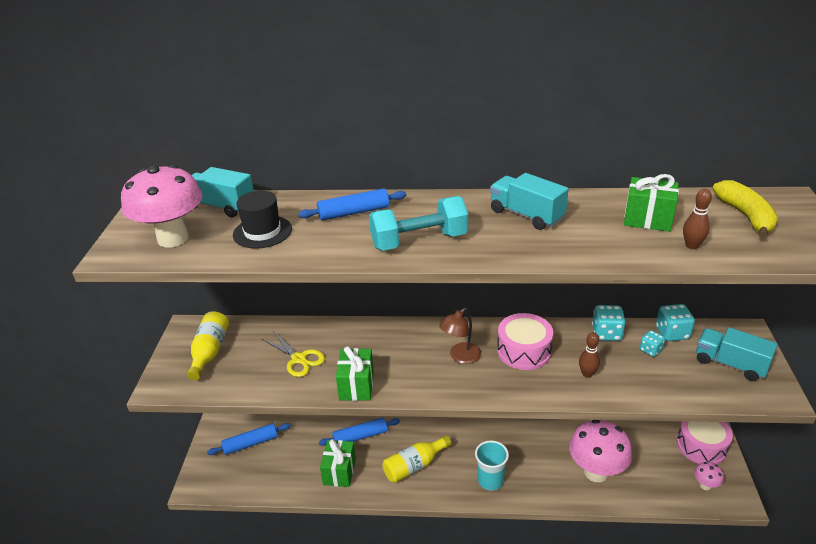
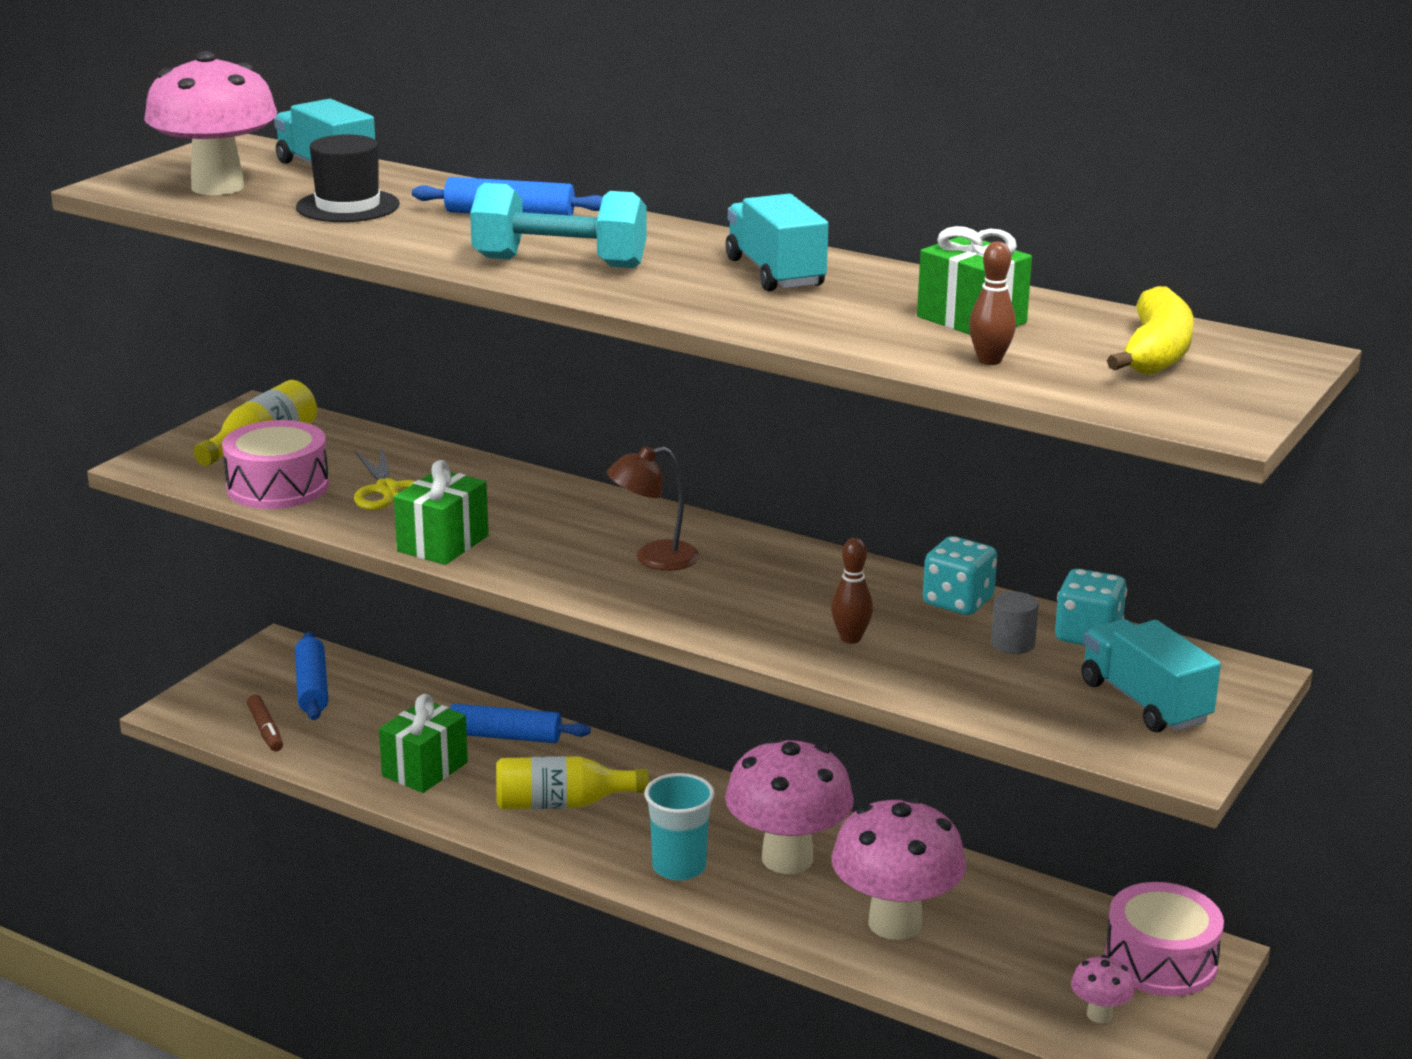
camera: 25 degrees right, 10 degrees down
blue rolling pin [207,423,291,455] -> blue rolling pin turned 75 degrees clockwise [295,632,328,720]
pink drum [497,313,553,370] -> pink drum moved to [222,420,329,509]
turquoise dice [640,330,665,357] -> grey cylinder [991,591,1039,654]
none -> brown marker [247,695,283,752]
none -> pink mushroom [725,737,854,874]

